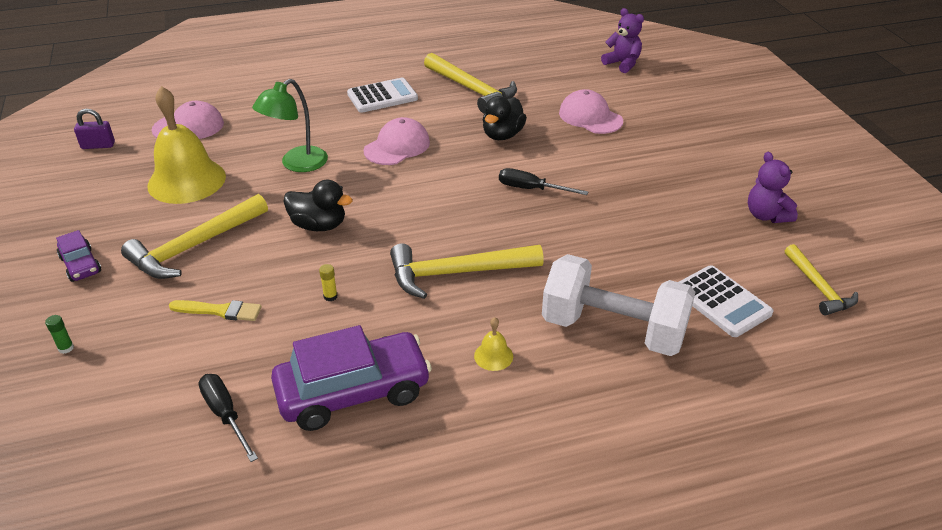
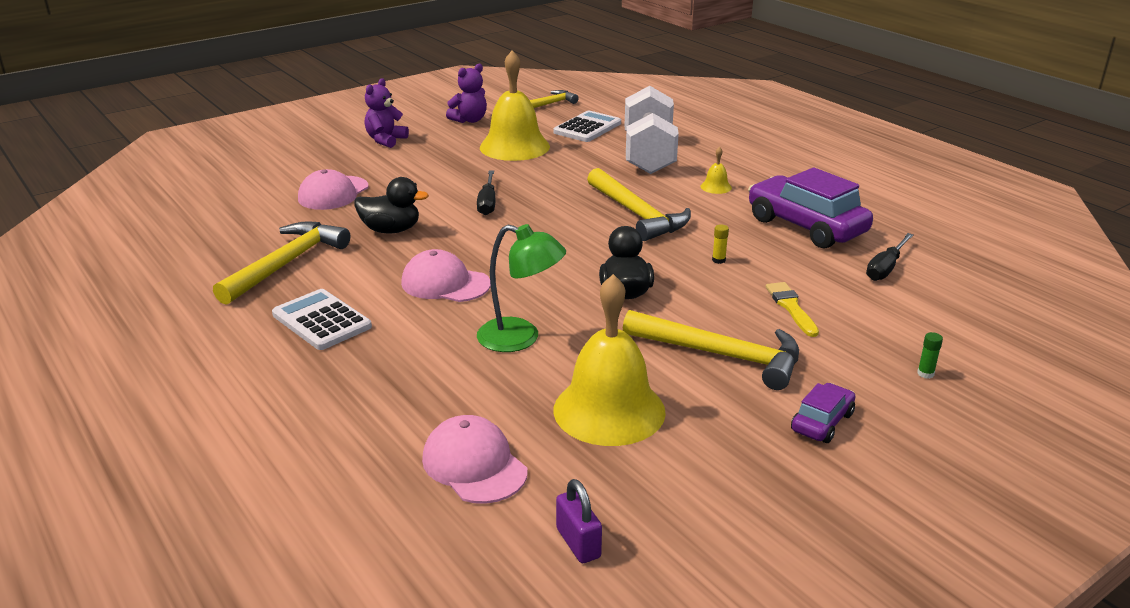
camera: 110 degrees left, 10 degrees down
purple teddy bear [601,8,644,73] -> purple teddy bear moved to [365,78,409,148]
none -> yellow bell [480,50,550,161]

